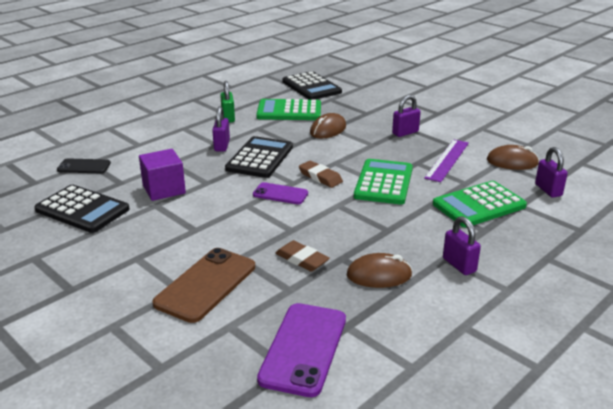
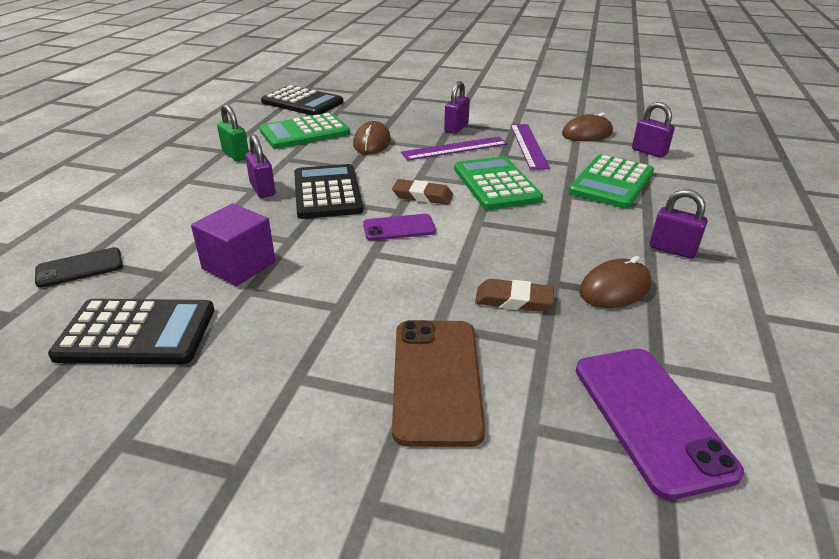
camera: 30 degrees left, 5 degrees up
none -> purple ruler [401,136,508,160]

